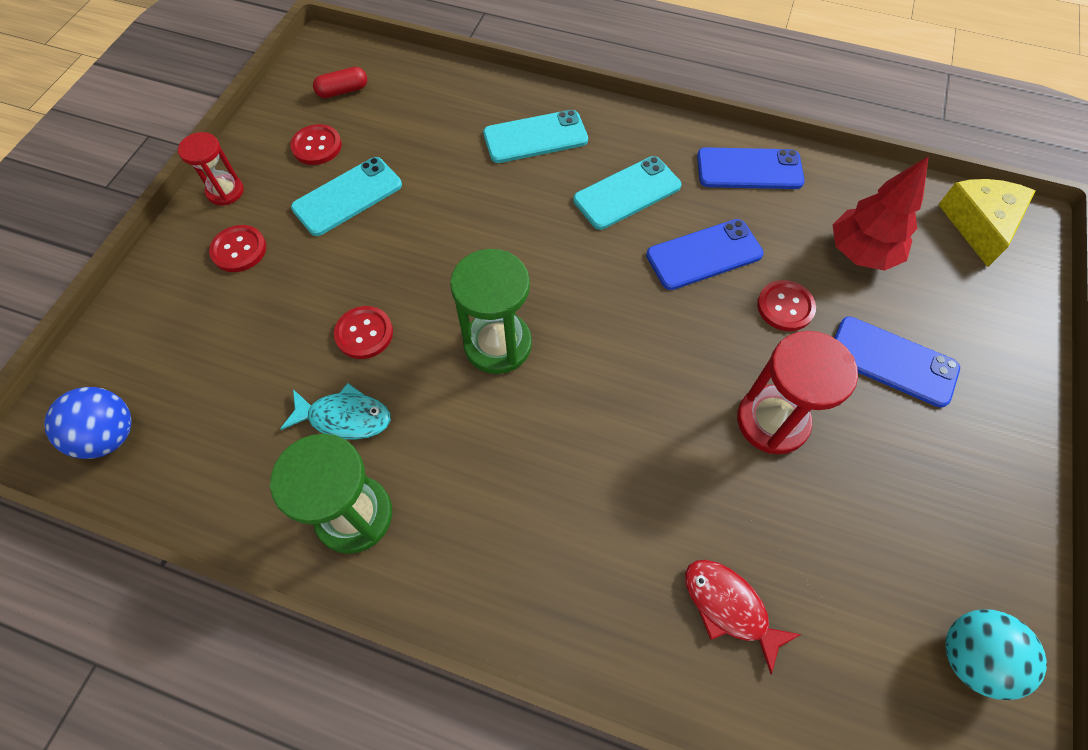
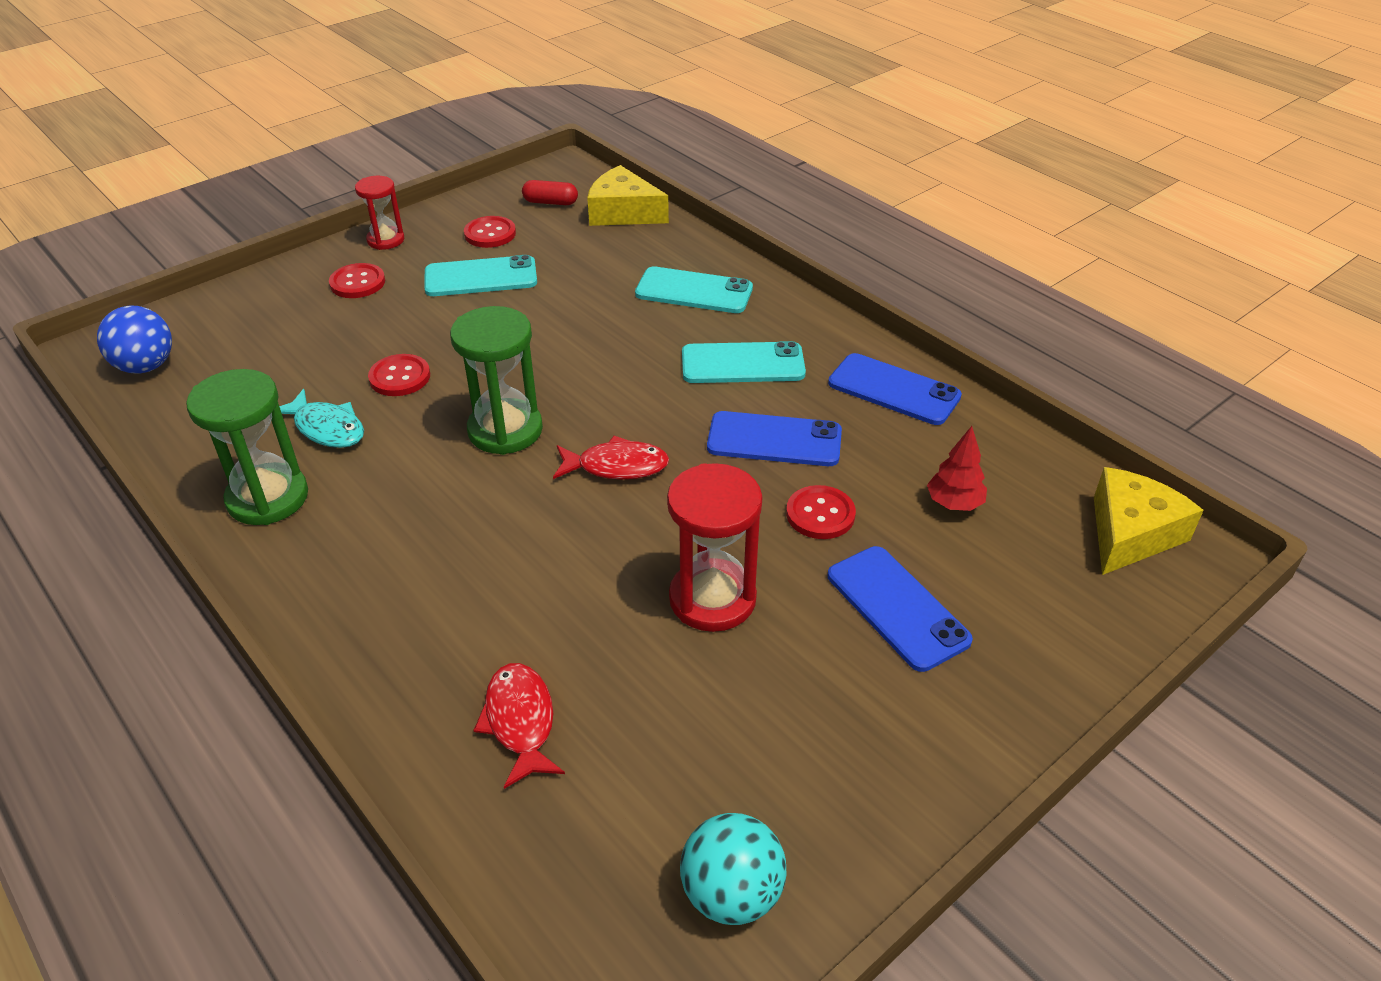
camera: 30 degrees right, 20 degrees down
red tree [833,156,929,271] -> red tree [927,426,987,511], size x0.61
none -> red fish [553,436,669,480]
none -> yellow cheese [587,165,669,226]

